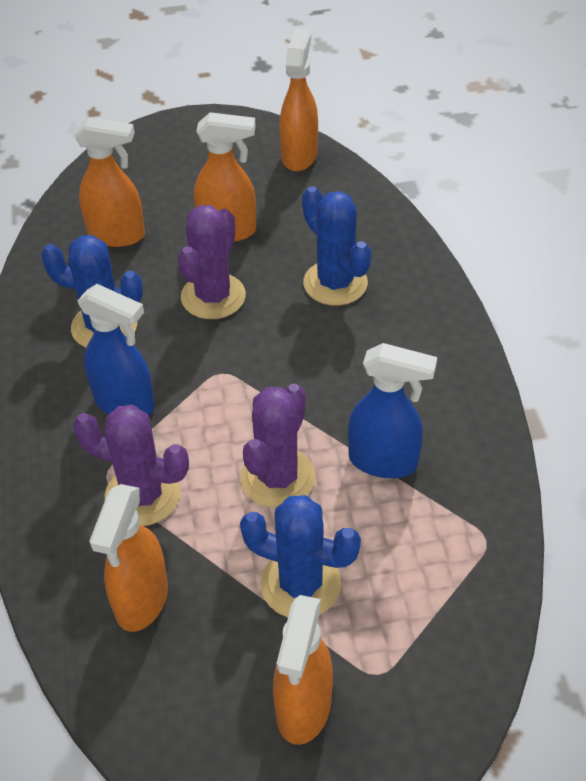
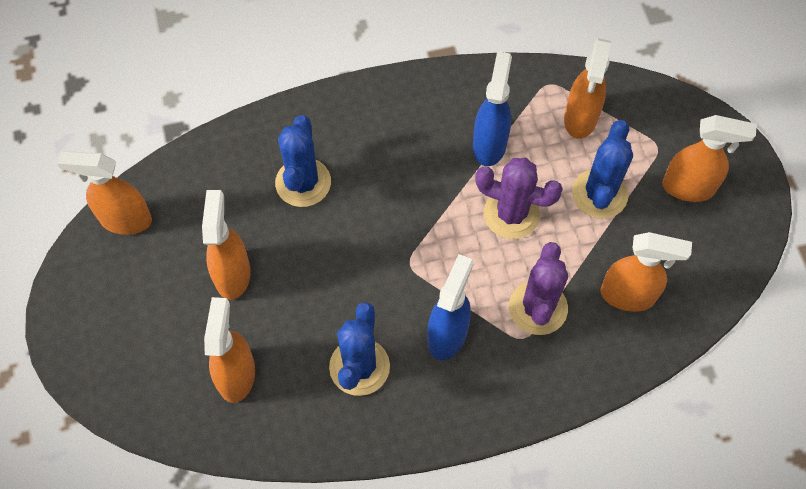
camera: 95 degrees left, 15 degrees up
purple cactus [178,205,246,319] -> none
blue cactus [302,186,371,306] -> blue cactus turned 45 degrees counterclockwise [275,115,331,207]
none -> orange spray bottle [564,38,611,139]

